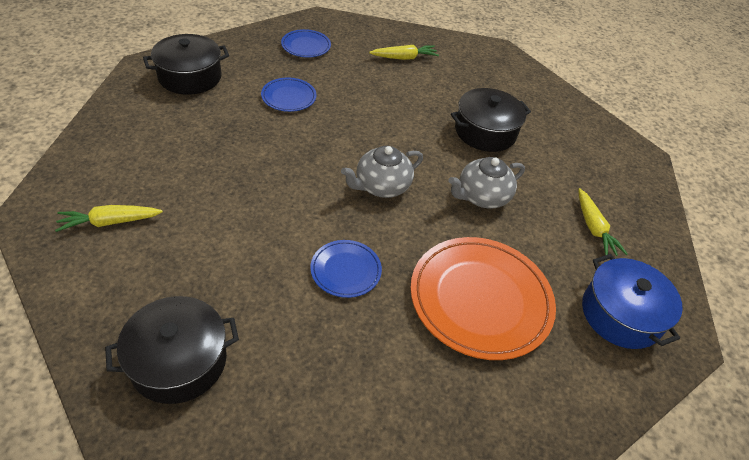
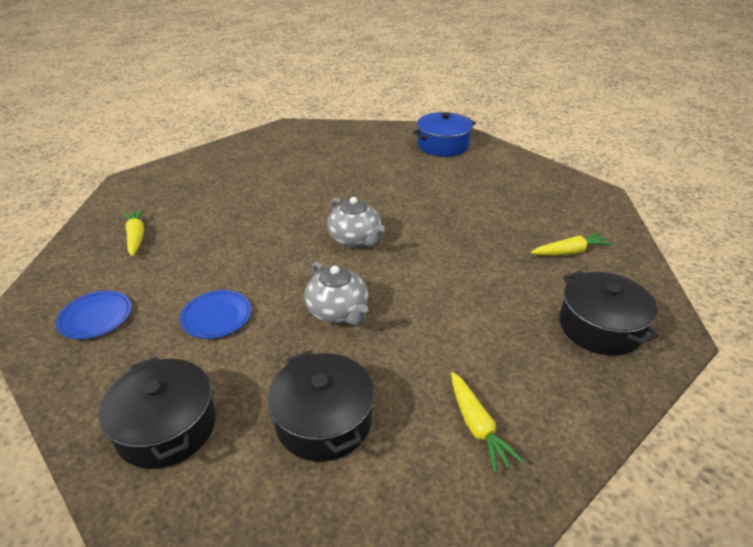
camera: 90 degrees left, 10 degrees down
blue plate [310,240,382,298] -> none
orange plate [410,237,556,360] -> none
grey teapot [448,157,525,209] -> grey teapot moved to [304,262,368,326]
black pot [451,88,531,152] -> black pot moved to [268,351,374,461]
yellow carrot [578,188,628,256] -> yellow carrot moved to [531,232,613,256]

